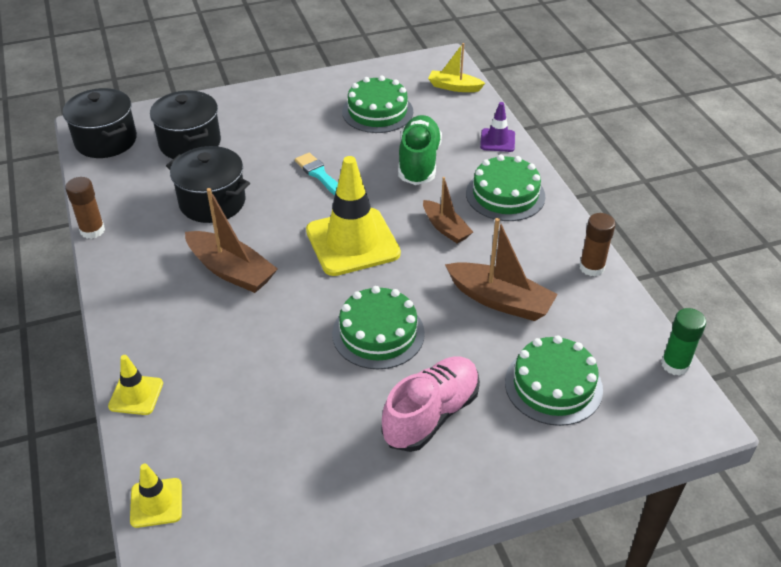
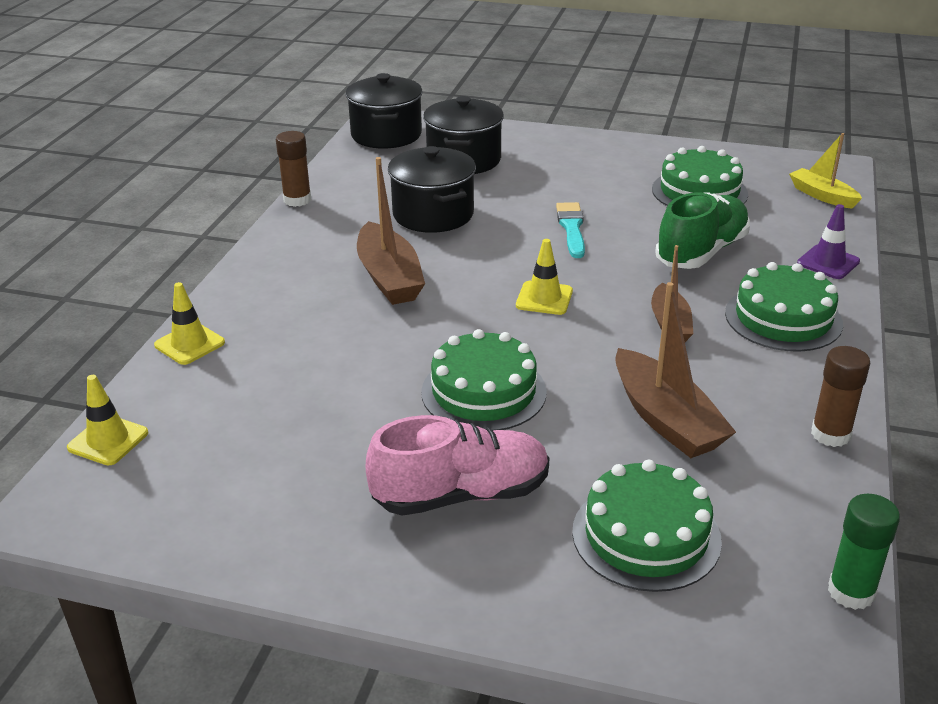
camera: 35 degrees right, 10 degrees down
yellow traffic cone [306,156,401,276] -> yellow traffic cone [516,239,573,315], size x0.48

